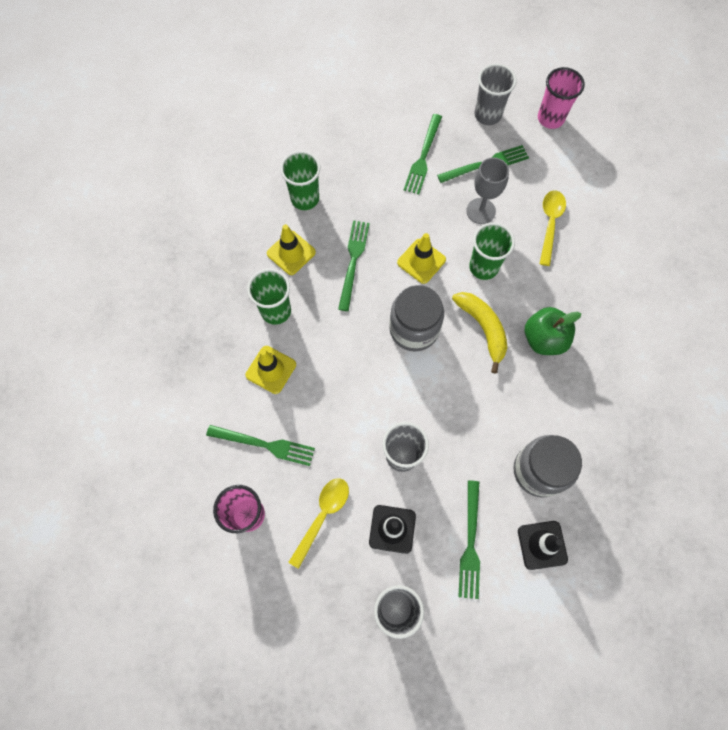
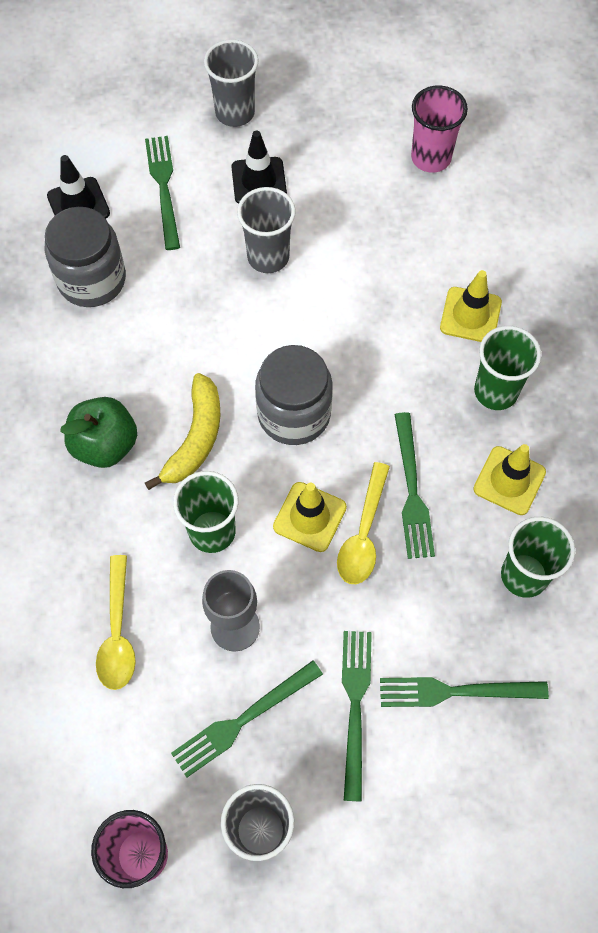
camera: 165 degrees right, 5 degrees down
green fork [206,425,315,466] -> green fork moved to [380,677,549,707]
yellow spoon [288,478,349,569] -> yellow spoon moved to [337,462,390,584]
yellow banana [452,292,507,374] -> yellow banana turned 120 degrees counterclockwise [145,373,220,490]

